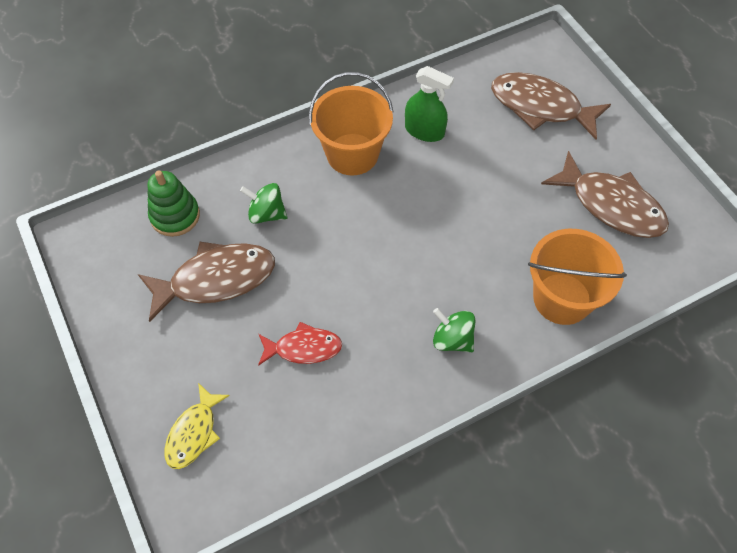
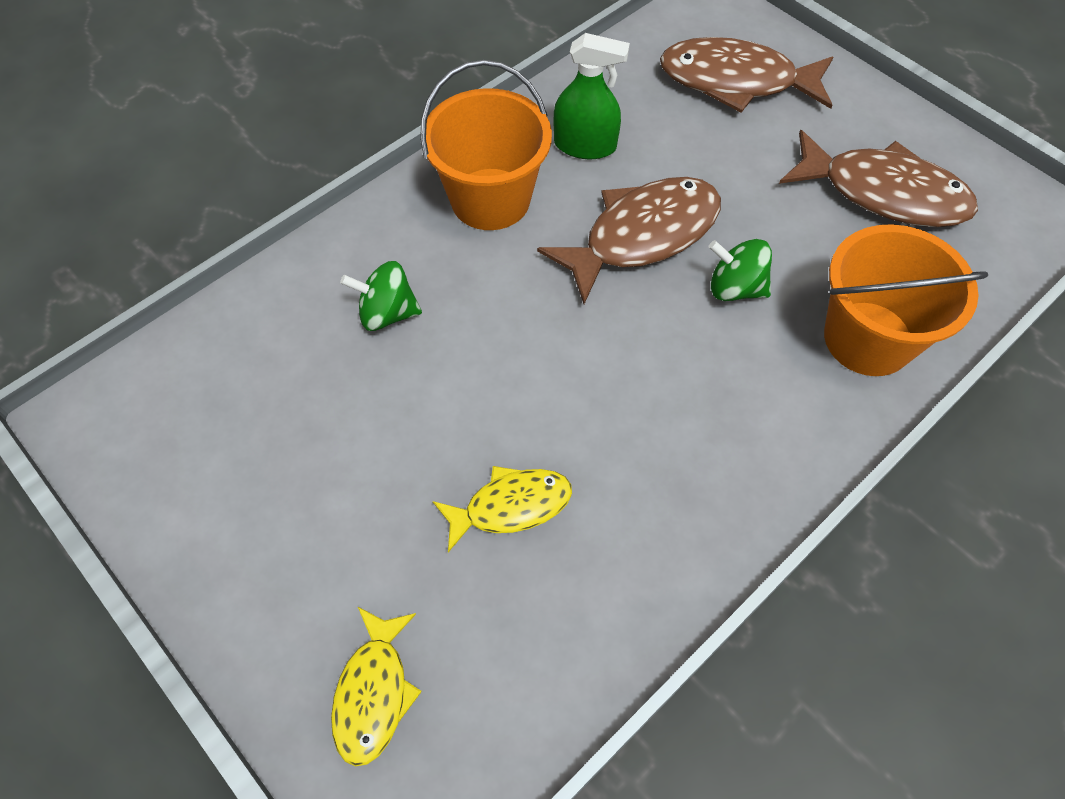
camera: 15 degrees left, 0 degrees up
brown fish [138,242,275,322] -> brown fish moved to [537,177,721,304]
green stacking toy [147,170,200,237] -> none
red fish [258,322,342,366] -> yellow fish [433,466,572,552]
green spinning top [433,308,475,352] -> green spinning top moved to [709,239,772,301]

